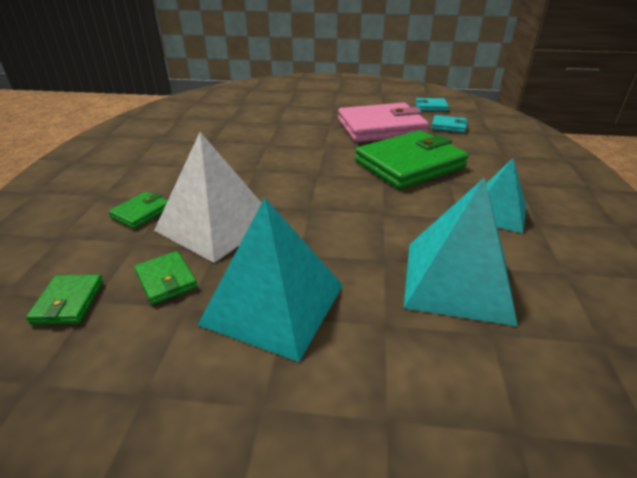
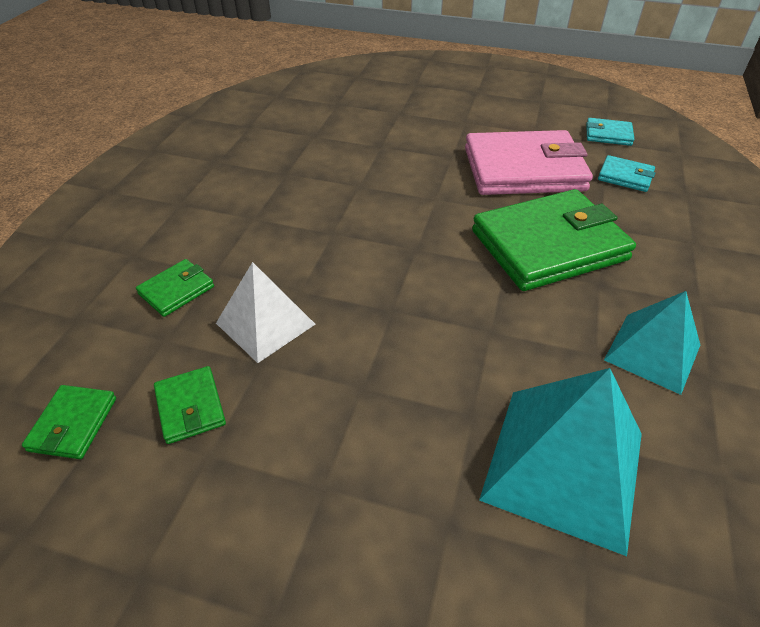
camera: 10 degrees right, 10 degrees up
white pyramid [154,132,262,263] -> white pyramid [216,262,316,363], size x0.64
turquoise pyramid [198,198,343,362] -> none

